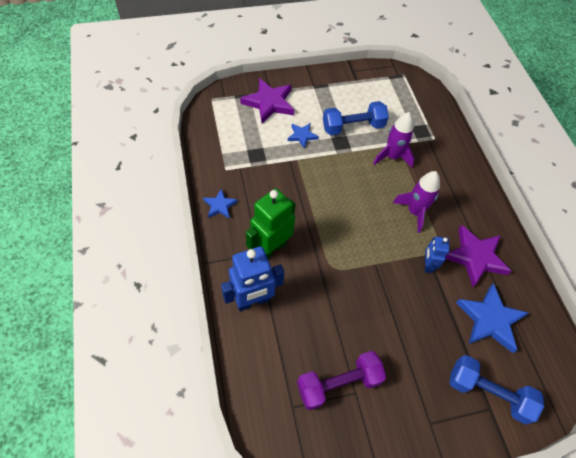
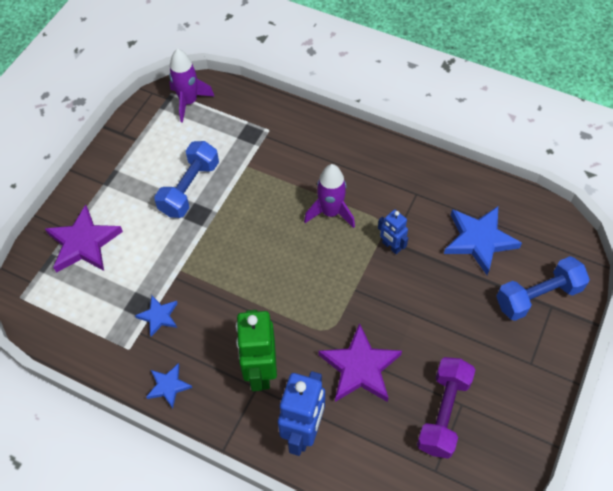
camera: 45 degrees left, 0 degrees up
blue star [288,123,319,149] -> blue star moved to [135,296,178,337]
purple rocket [373,112,415,168] -> purple rocket moved to [169,48,215,123]
purple star [445,225,512,287] -> purple star moved to [319,323,402,402]

